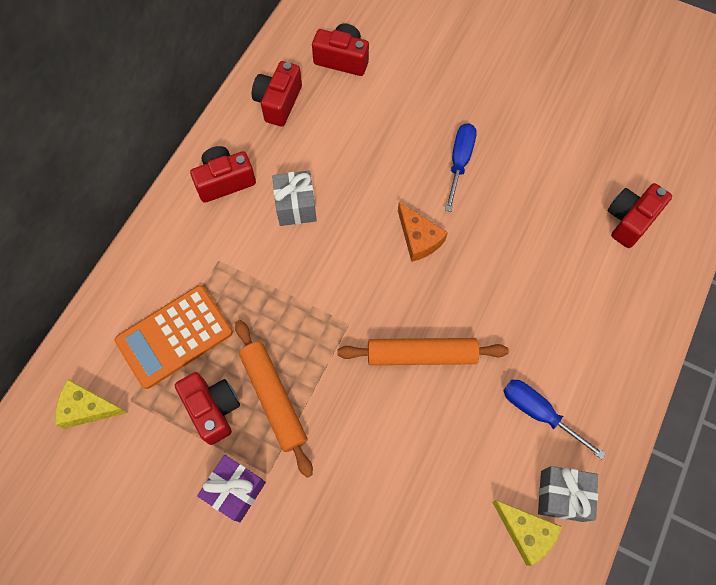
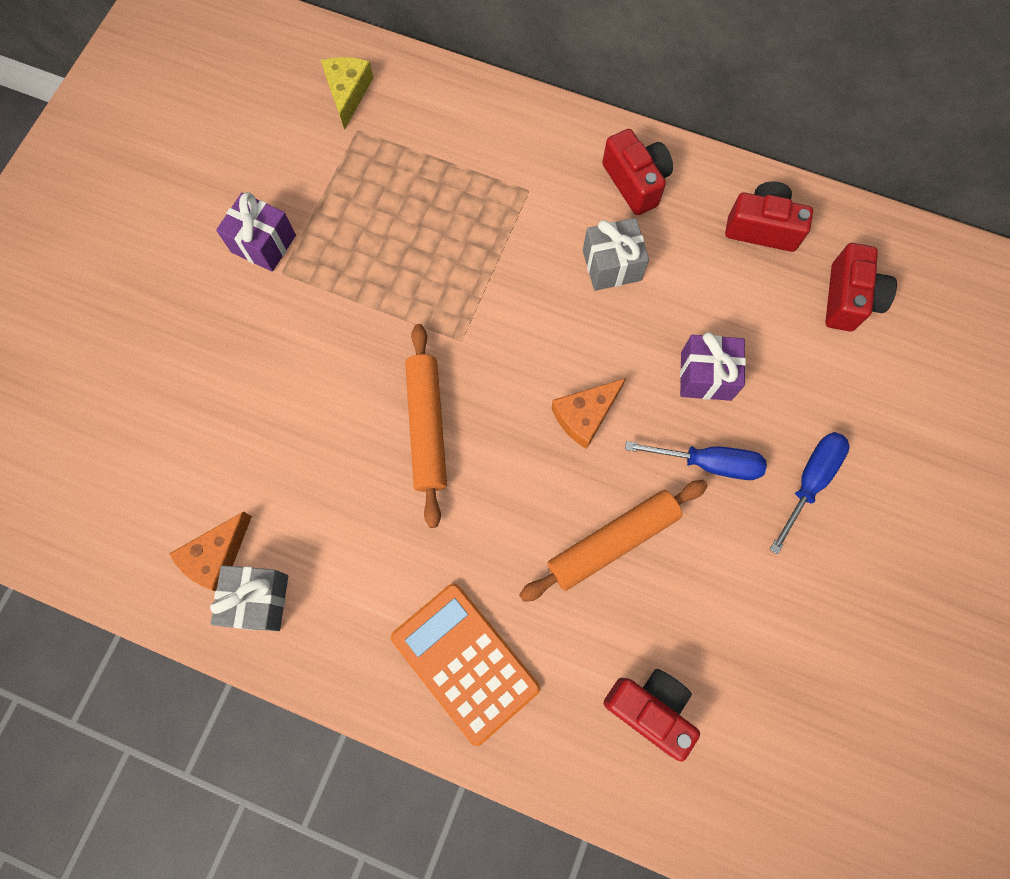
camera: 85 degrees right, 5 degrees up
orange calculator [115,285,233,389] -> orange calculator moved to [391,583,540,746]
red camera [175,372,240,445] -> none
orange rolling pin [235,320,313,478] -> orange rolling pin moved to [519,480,708,602]
yellow cheese [492,500,562,566] -> orange cheese [169,512,252,591]
blue screwdriver [503,380,606,459] -> blue screwdriver moved to [769,432,850,555]
none -> purple gift [680,332,746,401]

